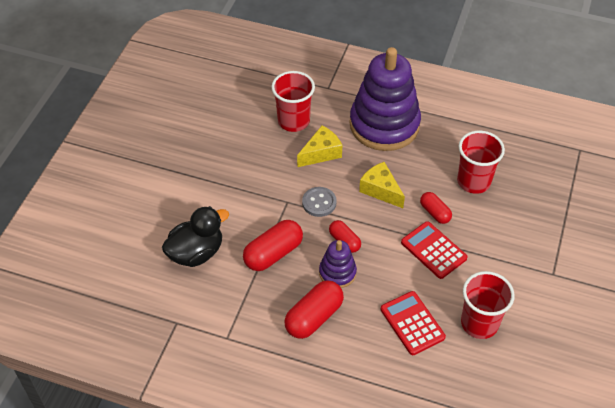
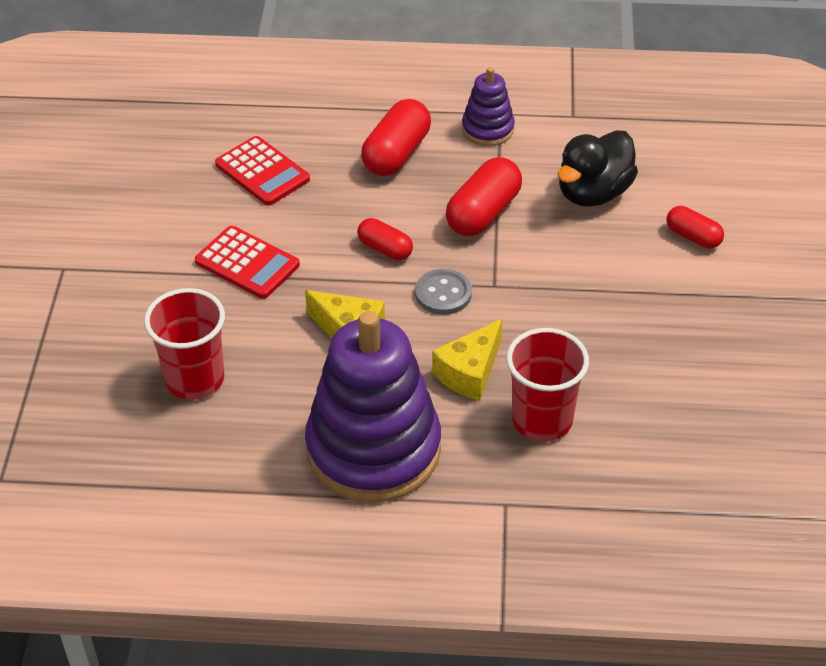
camera: 165 degrees right, 5 degrees down
purple stacking toy [319,240,357,288] -> purple stacking toy moved to [462,67,515,146]
red capsule [420,192,452,224] -> red capsule moved to [667,206,724,249]
red cup [461,271,515,339] -> none

